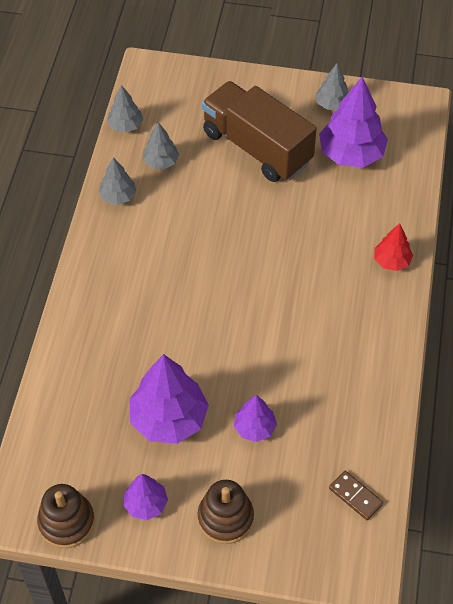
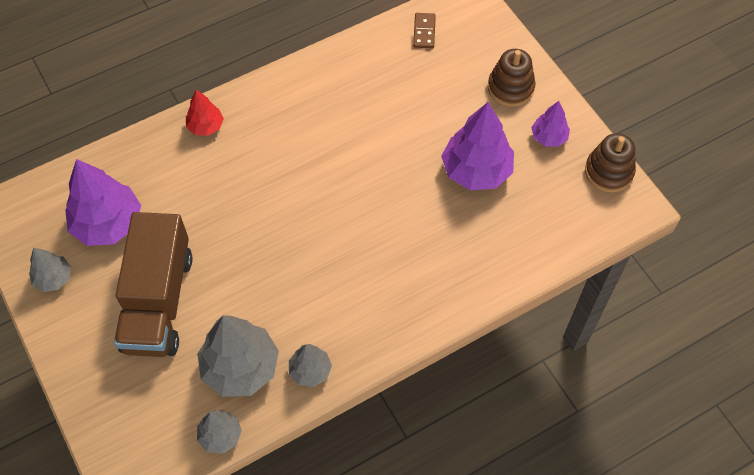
camera: 130 degrees left, 5 degrees up
grey tree [143,122,179,169] -> grey tree [197,315,279,397], size x1.85
purple tree [234,395,277,442] -> none

